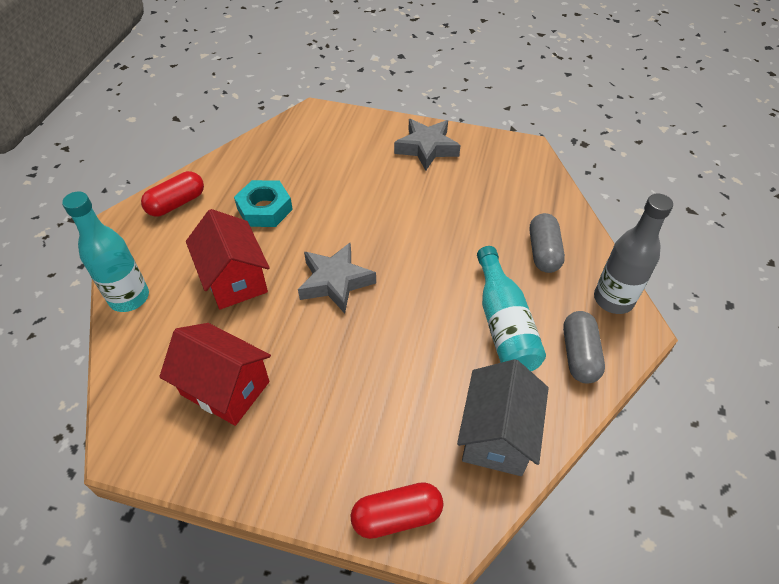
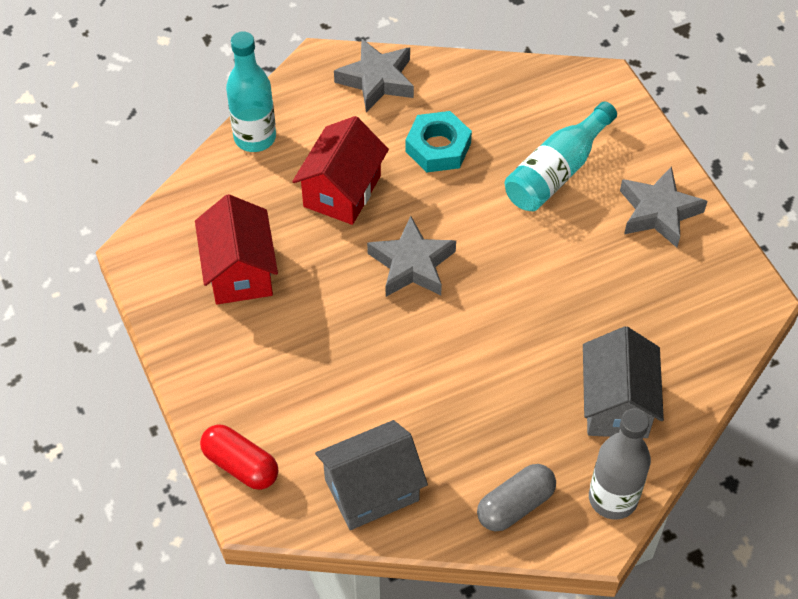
camera: 50 degrees right, 5 degrees up
red capsule [141,171,204,217] -> grey star [334,39,414,112]
turquoise bottle [477,246,546,371] -> turquoise bottle moved to [505,101,617,211]
grey capsule [529,213,565,273] -> grey house [583,326,664,438]

